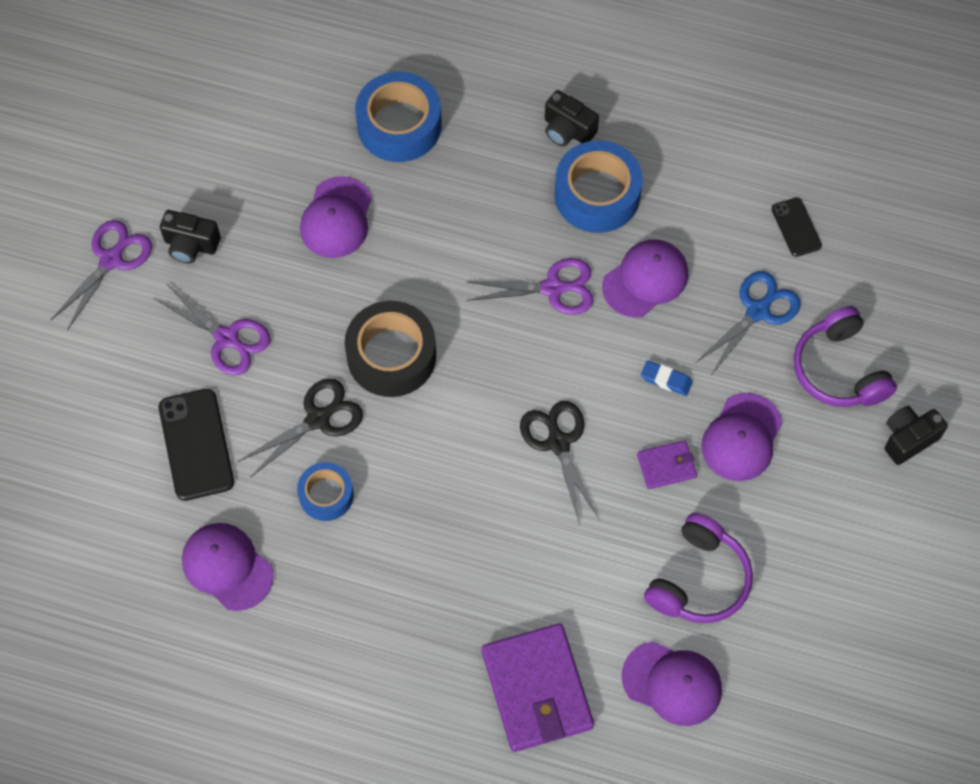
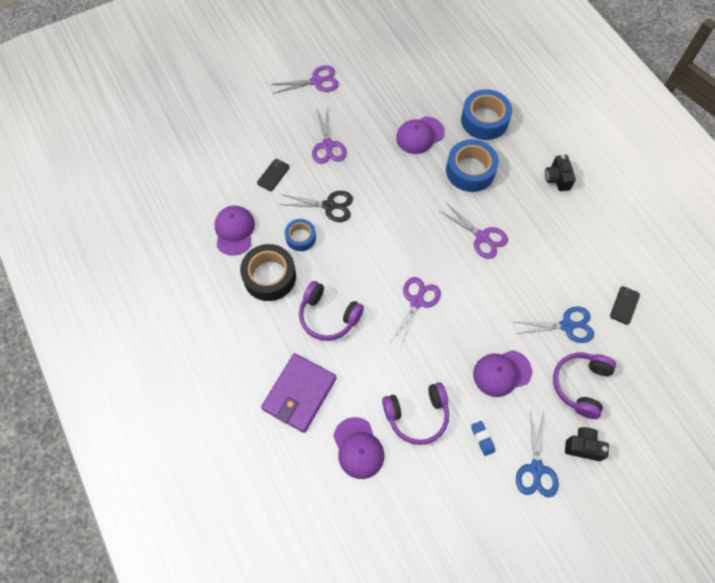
camera: 45 degrees right, 0 degrees up
black phone [159,389,234,501] -> black phone [257,159,290,191], size x0.58
black camera [160,210,221,263] -> none
black tape [345,301,436,397] -> black tape moved to [240,244,296,301]
black scissors [520,401,600,525] -> purple scissors [389,277,441,347]
blue tape [554,141,643,233] -> blue tape moved to [446,139,499,192]
purple cap [602,239,689,317] -> none
purple wallet [637,440,697,489] -> none
blue eraser [641,360,693,396] -> blue eraser moved to [471,421,495,456]
none -> purple headphones [299,281,364,341]
none -> blue scissors [516,410,559,498]

